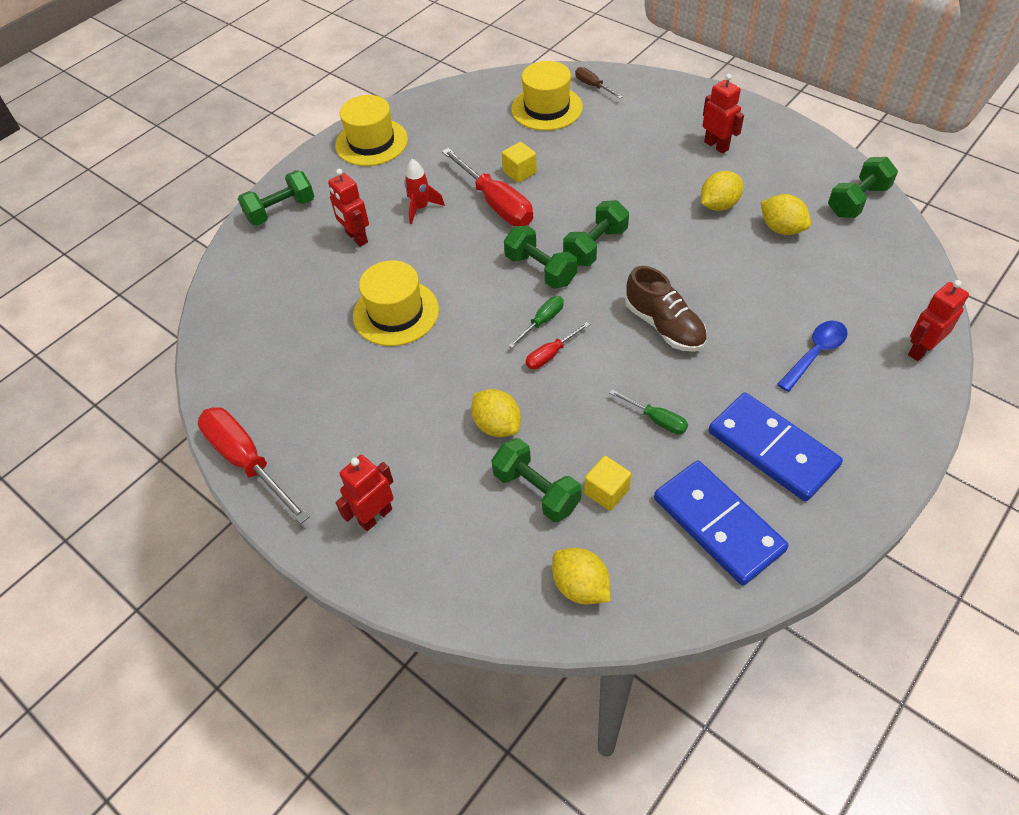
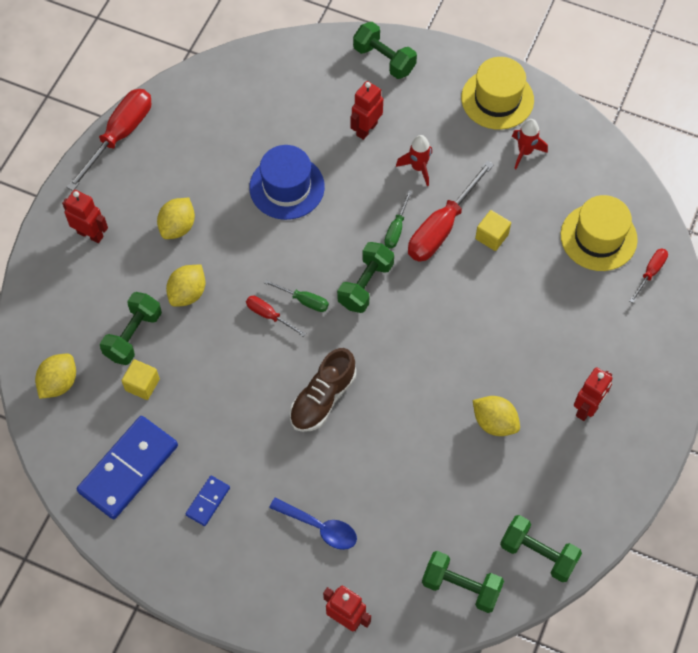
camera: 70 degrees right, 10 degrees up
yellow hat [353,260,439,346] -> blue hat [249,145,325,220]
green dumbbell [563,200,629,266] -> green dumbbell moved to [422,551,504,613]
brown screwdriver [575,67,623,99] -> red screwdriver [629,248,668,303]
green screwdriver [610,389,688,434] -> green screwdriver moved to [384,190,412,248]
blue domino [709,393,843,501] -> blue domino [185,476,230,526], size x0.47
yellow lemon [761,194,811,235] -> yellow lemon moved to [157,198,195,239]
none -> red rocket [512,119,548,169]

